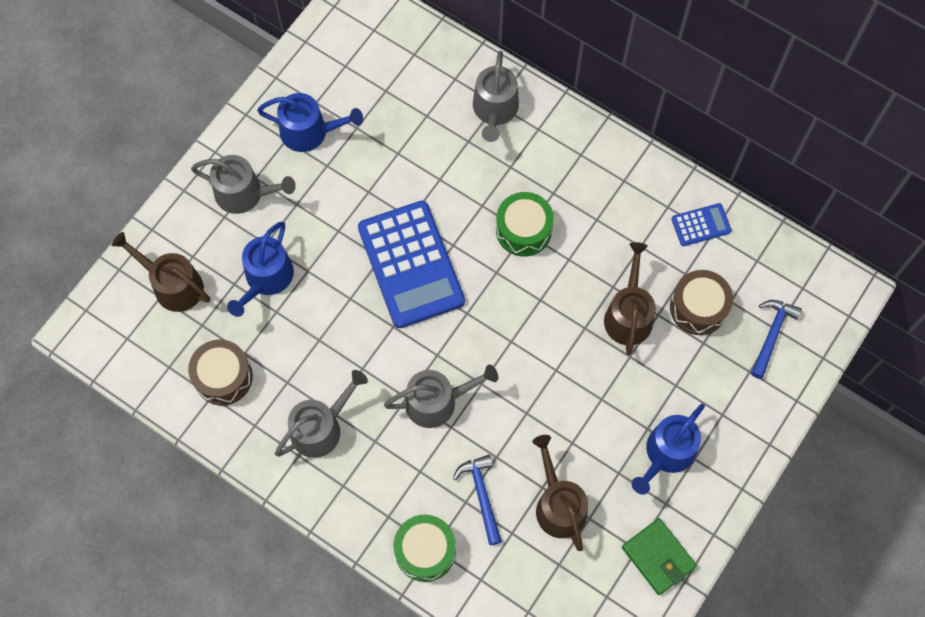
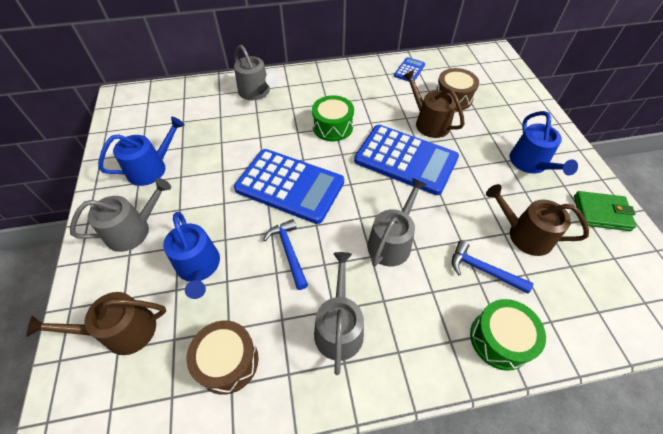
camera: 45 degrees left, 15 degrees down
blue hammer [751,300,802,379] -> blue hammer moved to [263,219,308,290]
none -> blue calculator [354,125,459,195]

